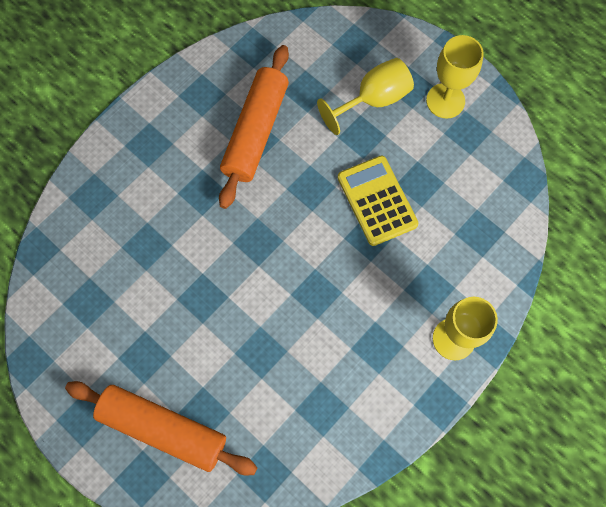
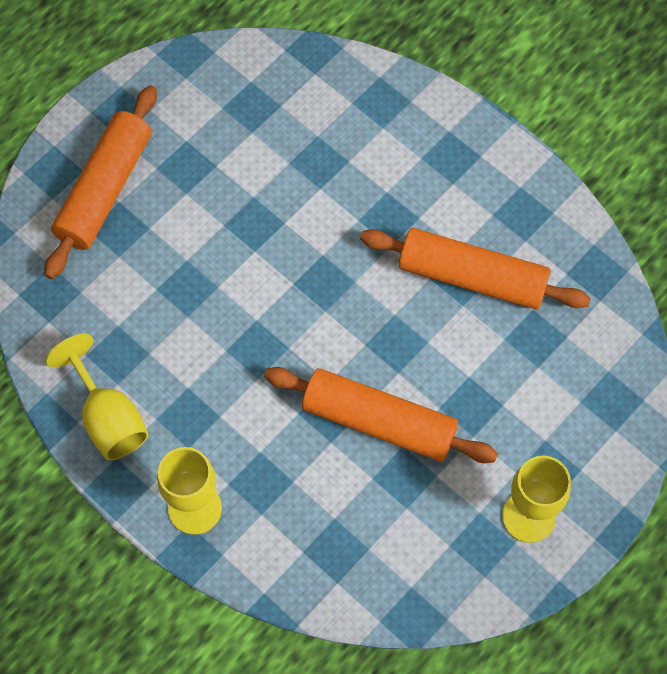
camera: 90 degrees right, 5 degrees down
yellow goblet [317,58,414,135] -> yellow goblet moved to [45,334,149,460]
yellow calculator [338,156,418,246] -> orange rolling pin [264,367,498,463]

